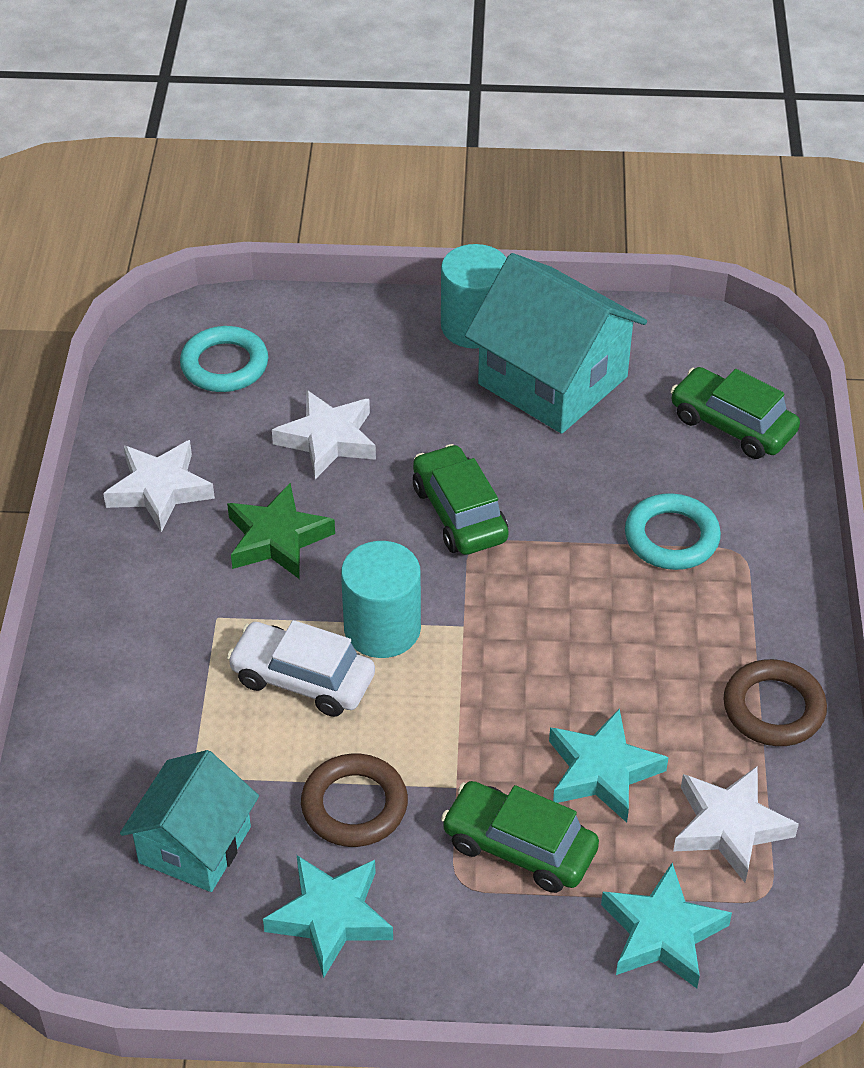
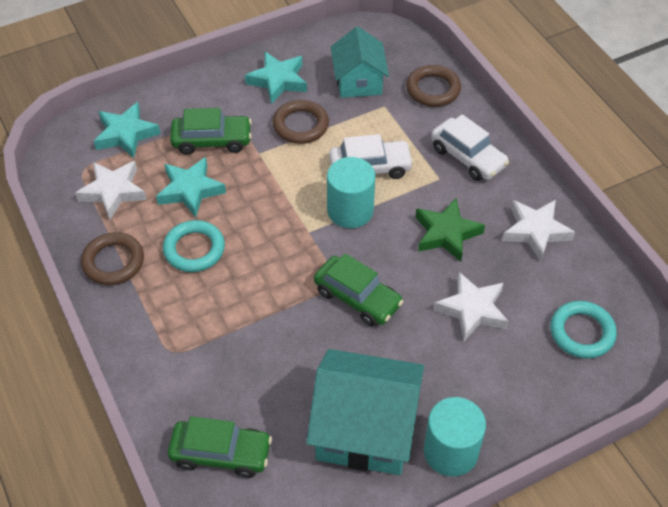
camera: 150 degrees right, 5 degrees up
turquoise ring [625,493,721,570] -> turquoise ring moved to [163,220,225,272]
none -> brown ring [406,65,461,107]
none -> white car [431,114,509,181]

